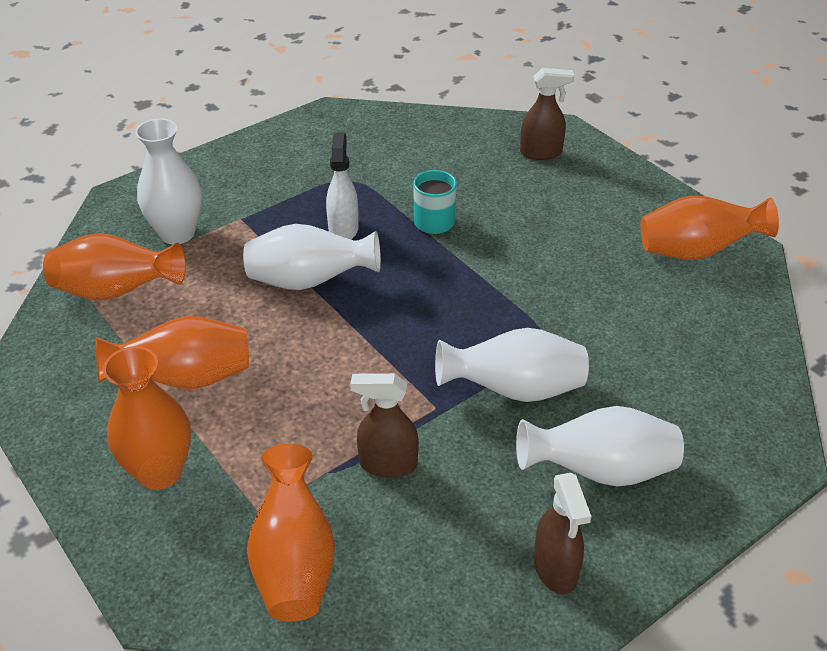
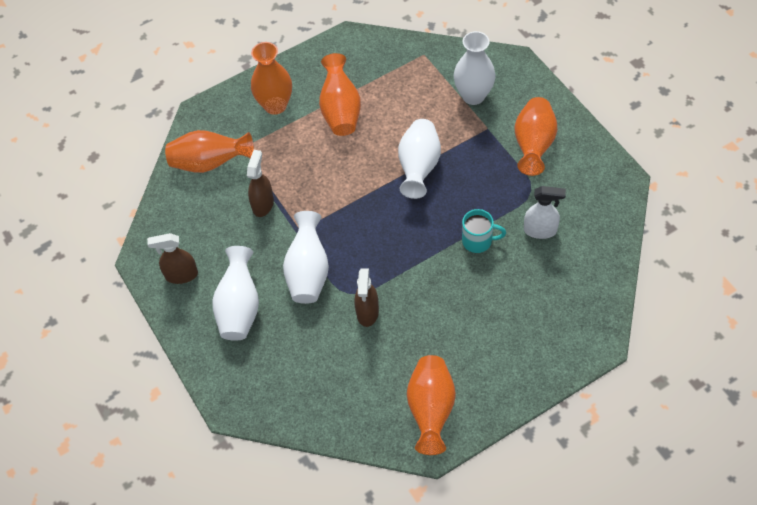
camera: 100 degrees right, 15 degrees up
orange vase [43,233,186,301] -> orange vase moved to [514,97,557,176]
white spray bottle [326,133,359,239] -> white spray bottle moved to [524,186,566,239]
brown spray bottle [520,68,574,160] -> brown spray bottle moved to [355,268,379,327]

